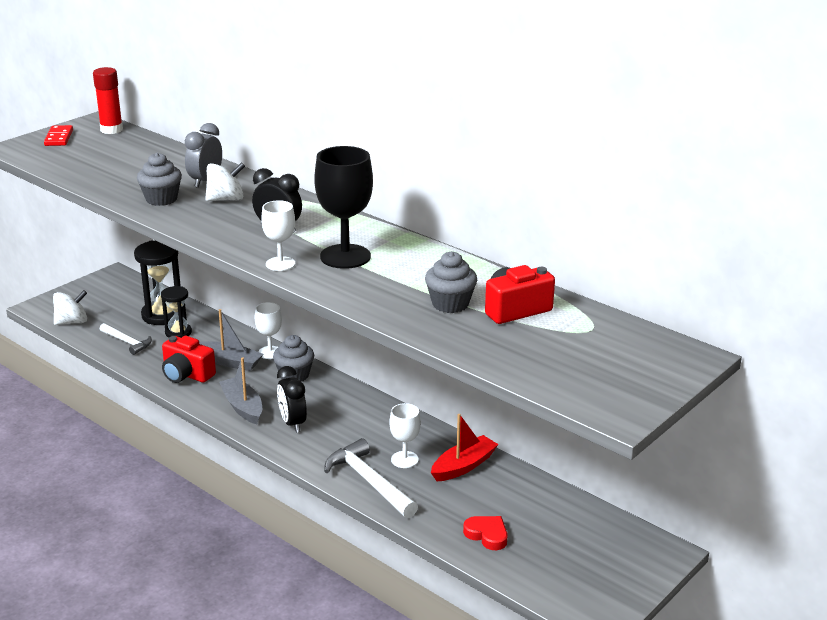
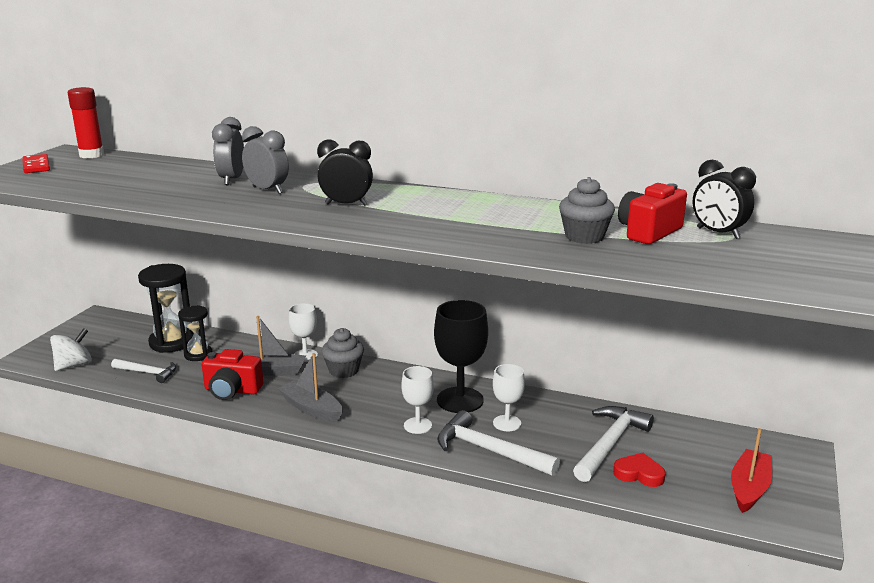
camera: 20 degrees left, 5 degrees down
grey cupcake [137,153,182,206] -> none
white spinning top [205,162,245,201] -> grey clock [242,126,289,194]
white goblet [261,200,295,271] -> white goblet moved to [401,366,434,434]
black clock [277,366,307,433] -> black clock moved to [693,160,756,239]
black goblet [314,146,373,269] -> black goblet moved to [434,300,488,413]
red boat [431,414,498,481] -> red boat moved to [731,428,772,513]
none -> white hammer [573,406,654,482]

